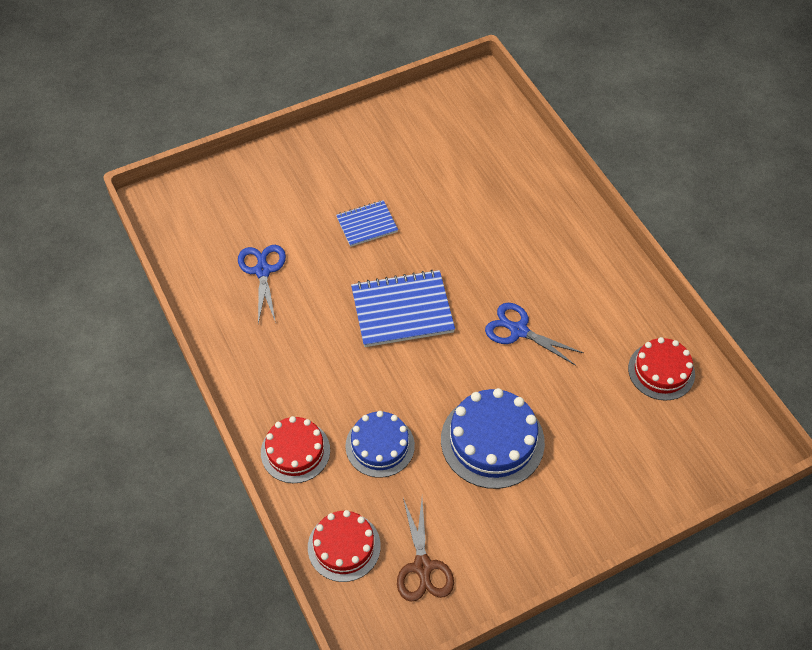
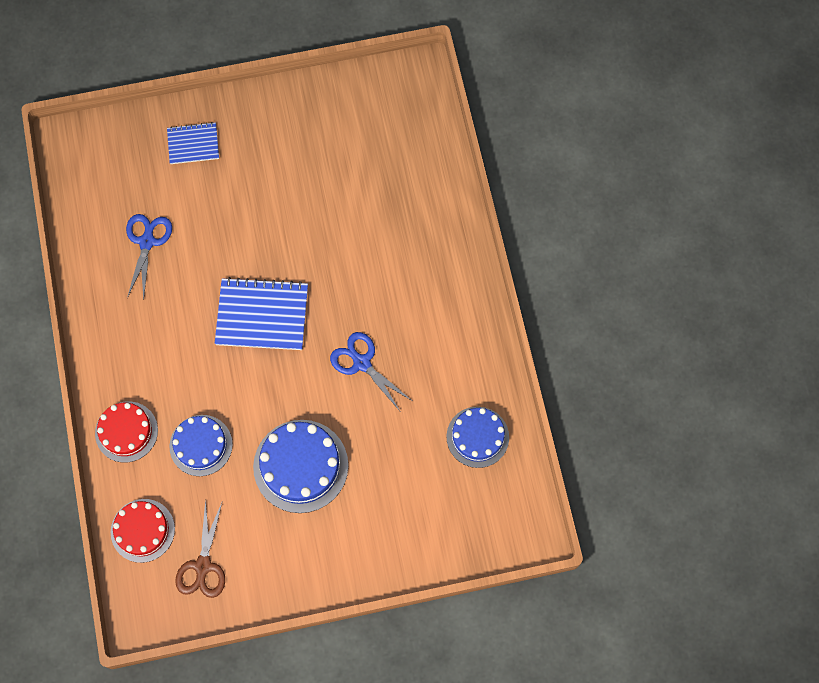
camera: 15 degrees right, 15 degrees up
blue notebook [336,200,398,247] -> blue notebook moved to [167,122,219,164]
red cake [628,337,695,401] -> blue cake [447,407,509,468]

